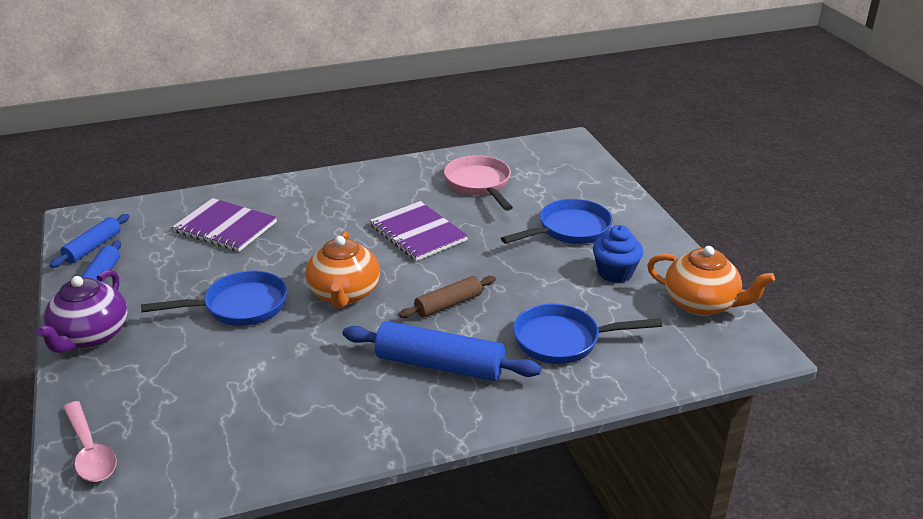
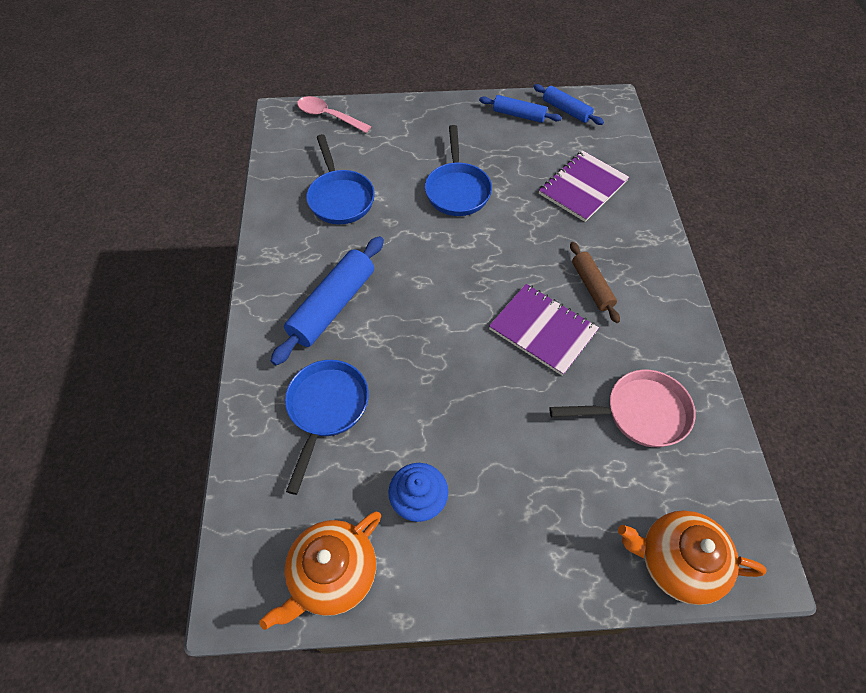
camera: 105 degrees right, 25 degrees up
purple teapot [35,270,127,353] -> none
pink spoon [63,401,117,482] -> pink spoon turned 45 degrees clockwise [297,96,371,133]
orange teapot [306,231,380,308] -> orange teapot moved to [618,510,767,605]
purple notebook [370,201,468,261] -> purple notebook turned 60 degrees clockwise [489,284,599,376]
brown rolling pin [399,276,496,318] -> brown rolling pin moved to [570,242,620,323]
blue pan [501,199,613,244] -> blue pan moved to [306,134,375,224]

